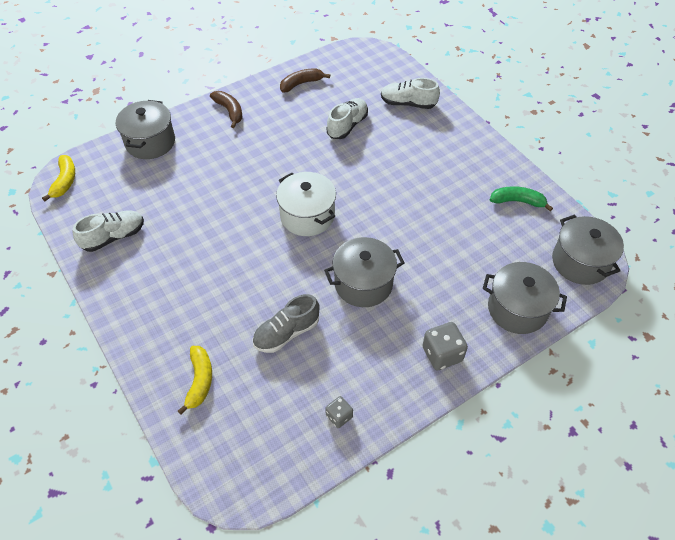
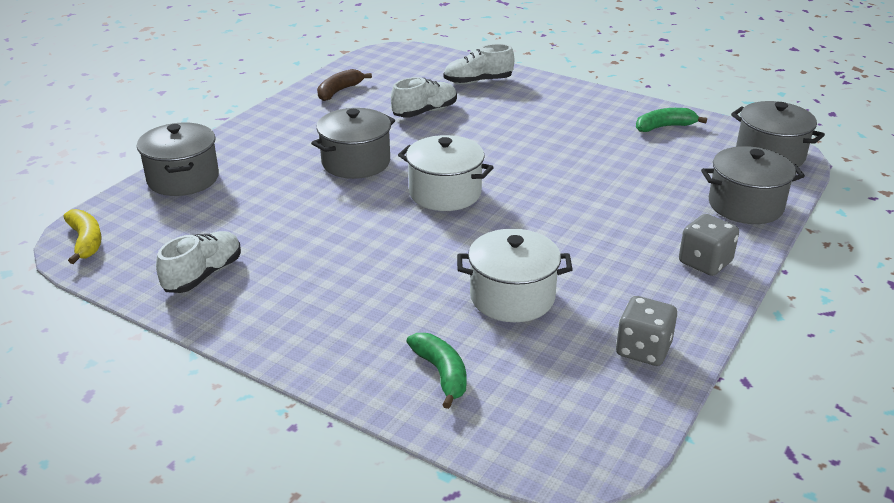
camera: 25 degrees left, 20 degrees down
yellow banana [178,346,212,415] -> green banana [406,333,466,409]
brown banana [210,91,243,128] -> none
grey shoe [252,294,320,353] -> white pot [457,229,573,322]
grey pot [324,237,405,307] -> grey pot moved to [311,108,395,179]
grey dice [325,396,353,428] -> grey dice [616,296,677,366], size x1.67
white shoe [327,98,368,139] -> white shoe turned 45 degrees clockwise [391,77,457,117]

